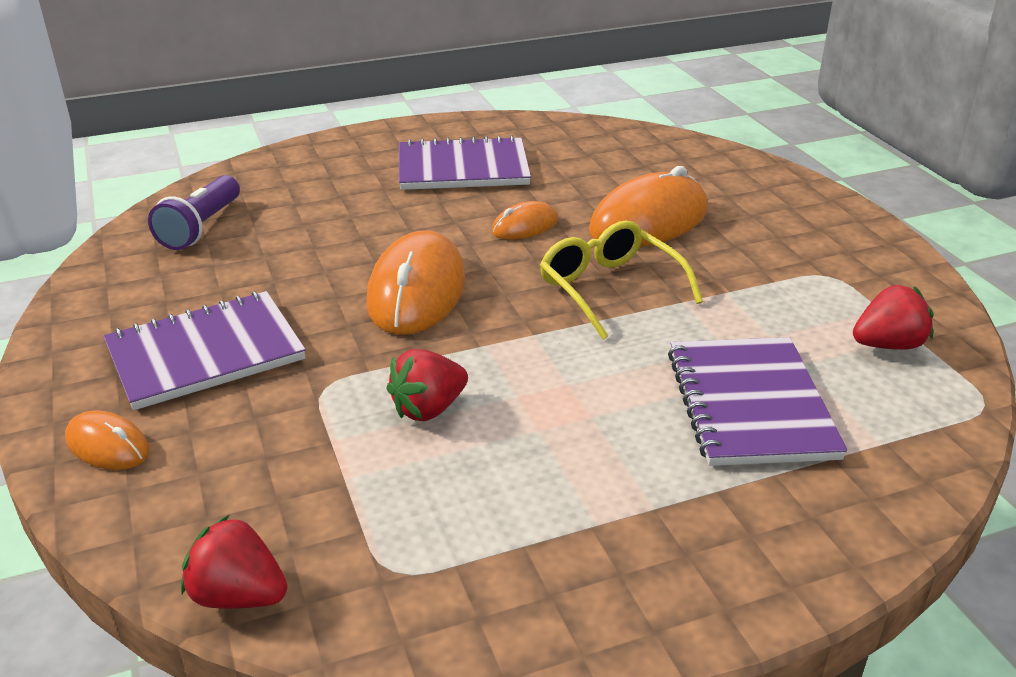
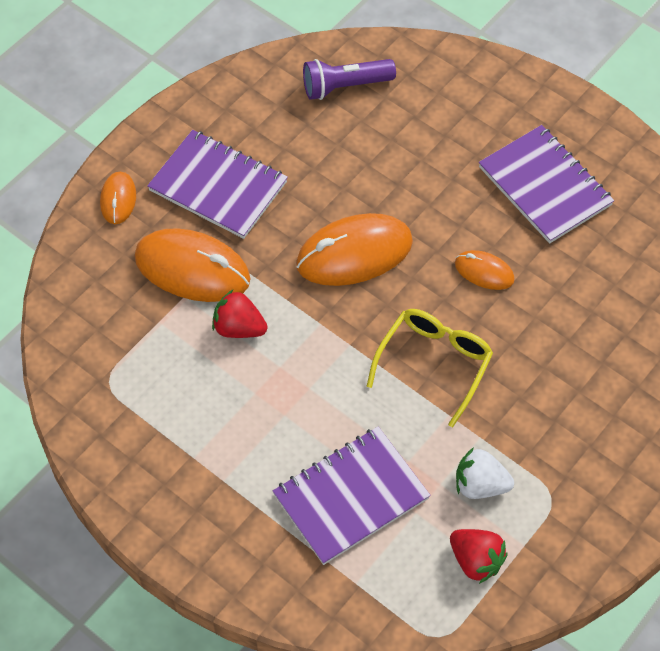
camera: 60 degrees right, 25 degrees up
red strawberry [181,515,287,609] -> none
orange mouse [589,166,708,247] -> orange mouse moved to [134,228,251,302]
none -> white strawberry [456,447,514,499]

